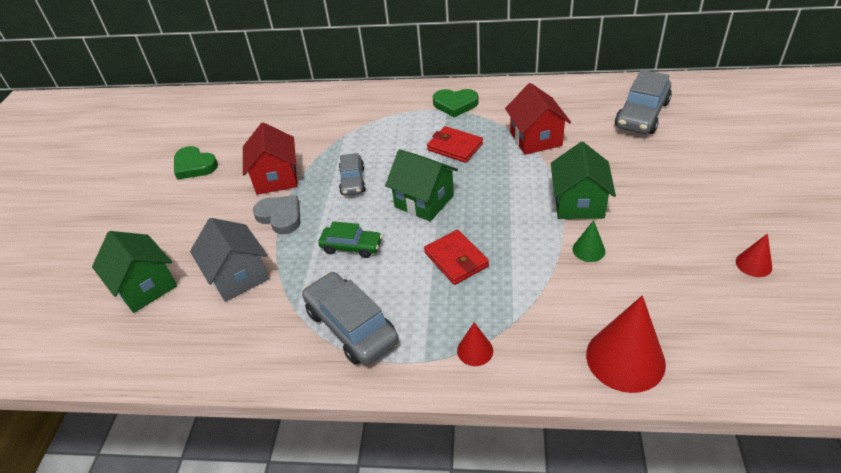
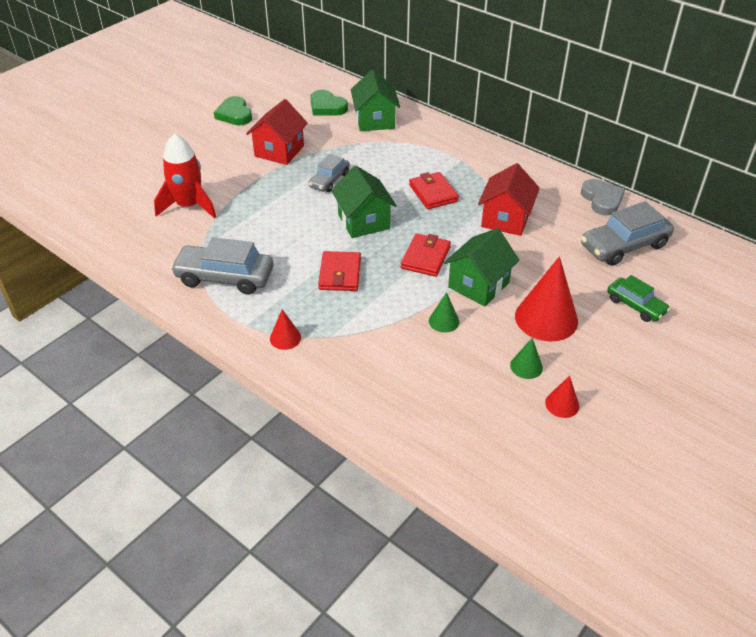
camera: 30 degrees right, 0 degrees up
green house [92,231,177,313] -> green house moved to [351,70,400,131]
grey house [190,218,269,302] -> red rocket [154,134,216,219]
grey heart [253,196,301,234] -> grey heart moved to [581,179,625,216]
grey car [302,272,399,365] -> grey car turned 75 degrees counterclockwise [170,237,273,295]
green car [318,221,382,258] -> green car moved to [607,275,670,322]
green heart [433,89,479,117] -> green heart moved to [310,90,348,116]
red cone [586,295,666,393] -> red cone moved to [515,256,578,342]
none -> red wallet [401,233,451,277]
none -> green cone [510,338,543,379]

